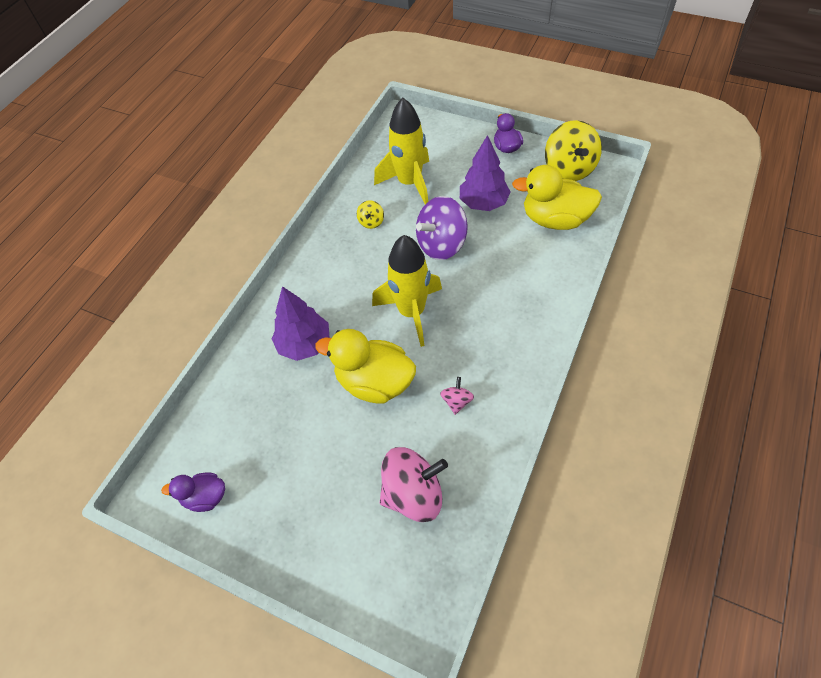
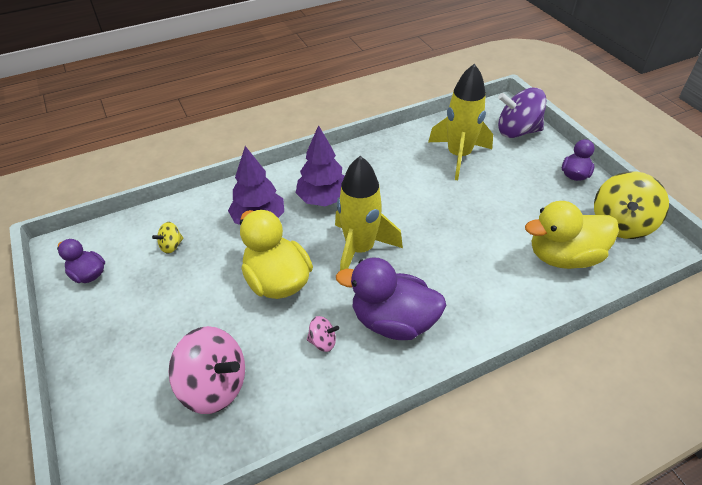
camera: 35 degrees right, 10 degrees down
yellow spinning top [357,200,384,229] -> yellow spinning top moved to [152,222,184,253]
purple spinning top [416,196,468,260] -> purple spinning top moved to [498,87,547,138]
pink spinning top [440,377,474,415] -> pink spinning top turned 45 degrees clockwise [307,316,339,352]
purple tree [460,135,511,211] -> purple tree moved to [296,125,344,206]
yellow duck [512,165,602,230] -> yellow duck turned 60 degrees counterclockwise [525,201,619,269]
none -> purple duck [336,257,447,340]

